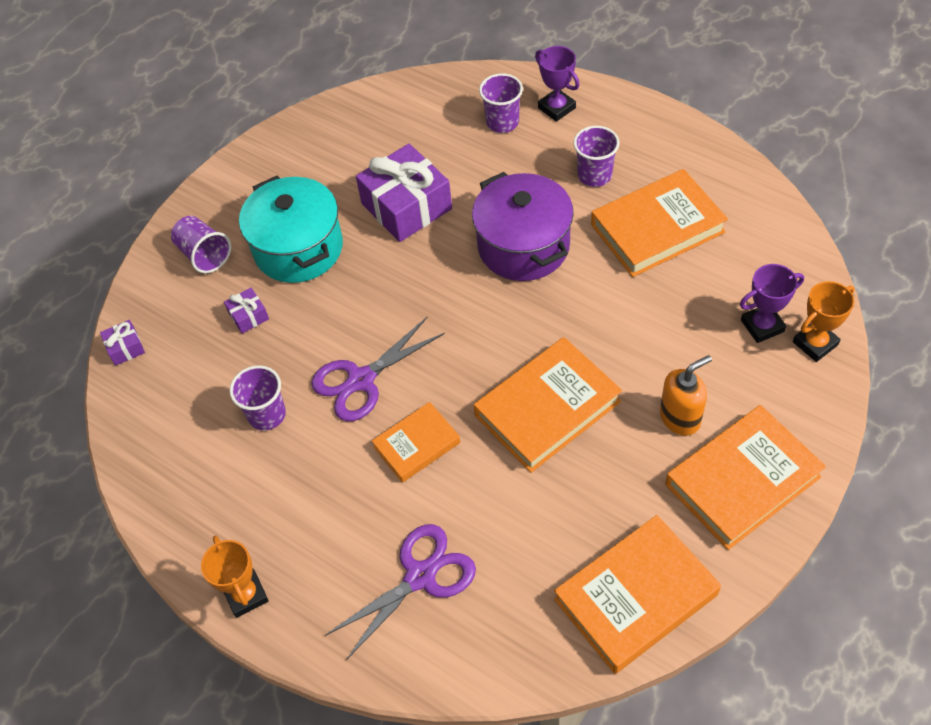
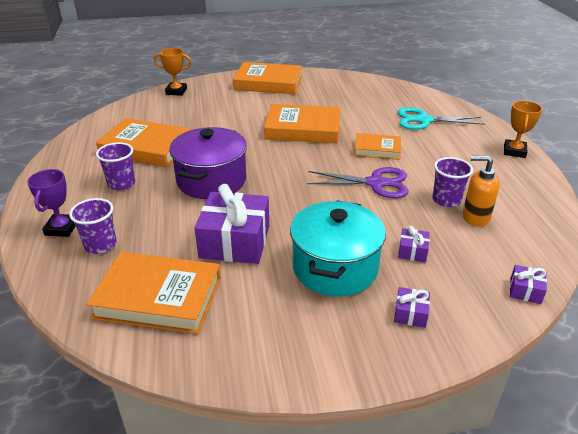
camera: 140 degrees left, 20 degrees down
purple cup [171,216,231,273] -> purple gift [394,287,430,328]
purple scissors [325,524,476,660] -> turquoise scissors [397,107,485,130]
orange book [554,515,721,674] -> orange book moved to [87,252,221,334]
orange soap dispenser [660,355,712,436] -> orange soap dispenser moved to [463,155,500,227]
purple trophy [740,264,804,343] -> none

